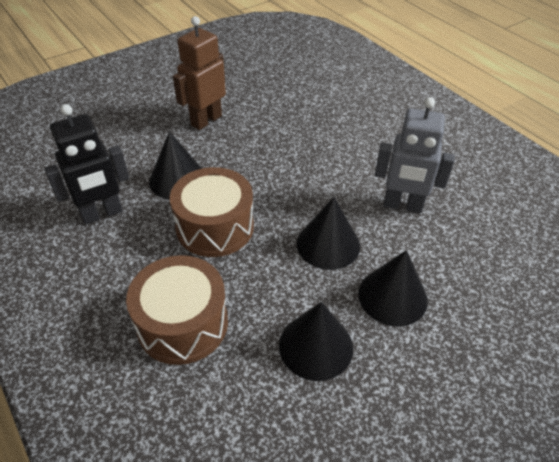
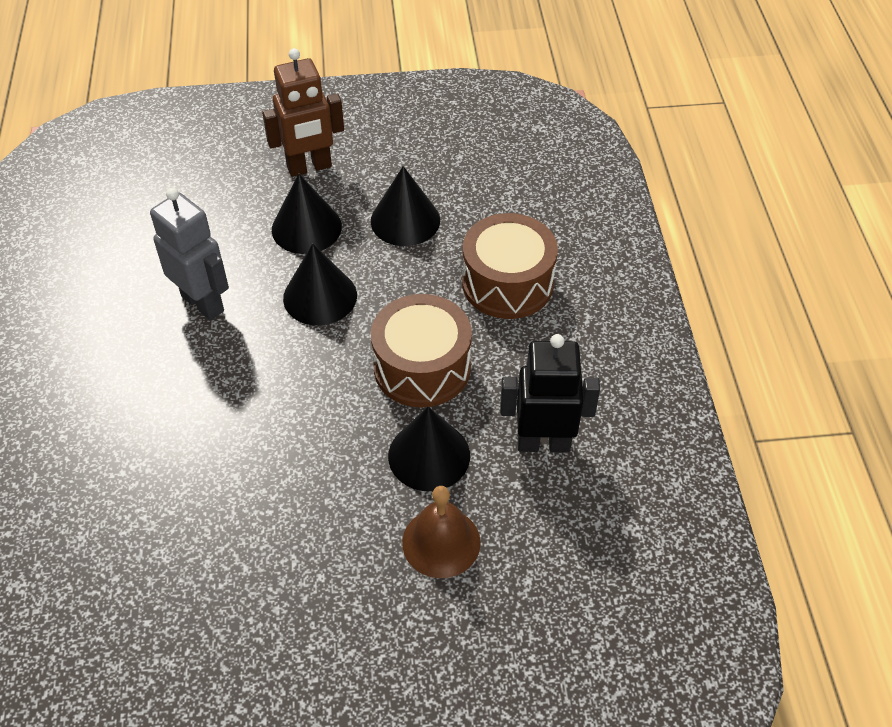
camera: 150 degrees left, 5 degrees up
brown robot [173,16,226,130] -> brown robot moved to [262,48,344,177]
none -> brown bell [402,486,481,578]

